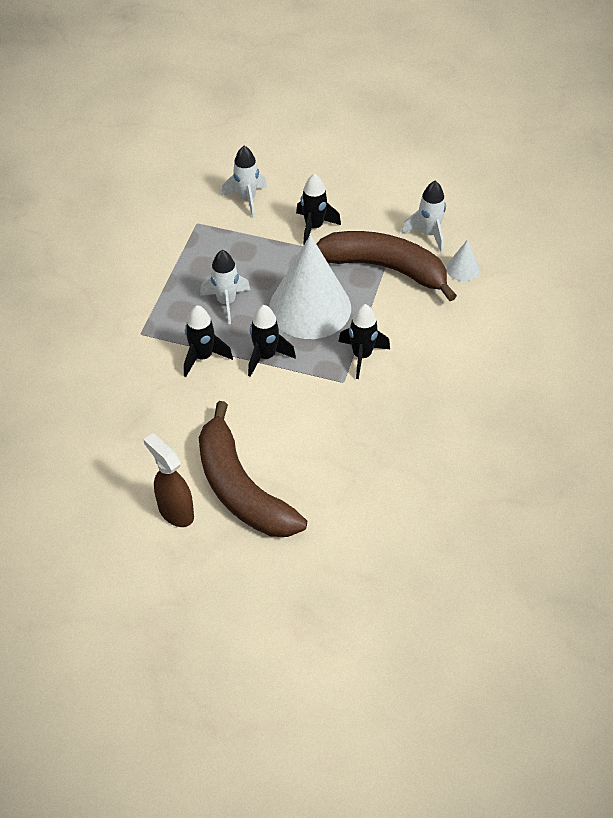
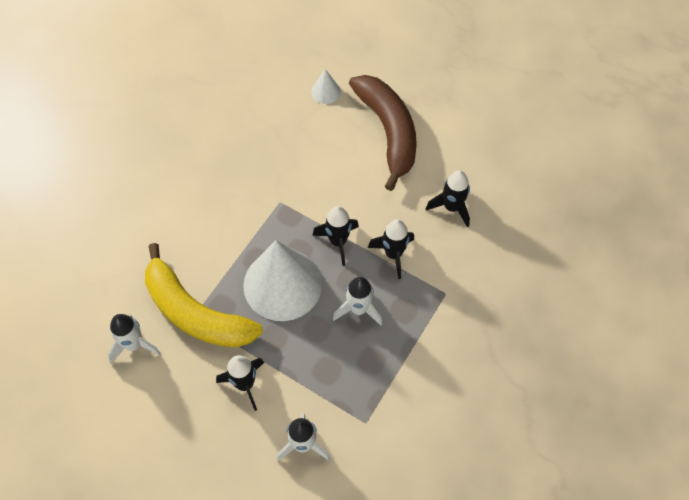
camera: 165 degrees left, 10 degrees up
brown spray bottle [143,433,194,527] -> none
brown banana [317,231,457,301] -> yellow banana [145,243,263,348]
black rocket [338,304,390,379] -> black rocket moved to [426,170,470,228]
white cone [446,239,480,281] -> white cone moved to [311,69,341,104]

